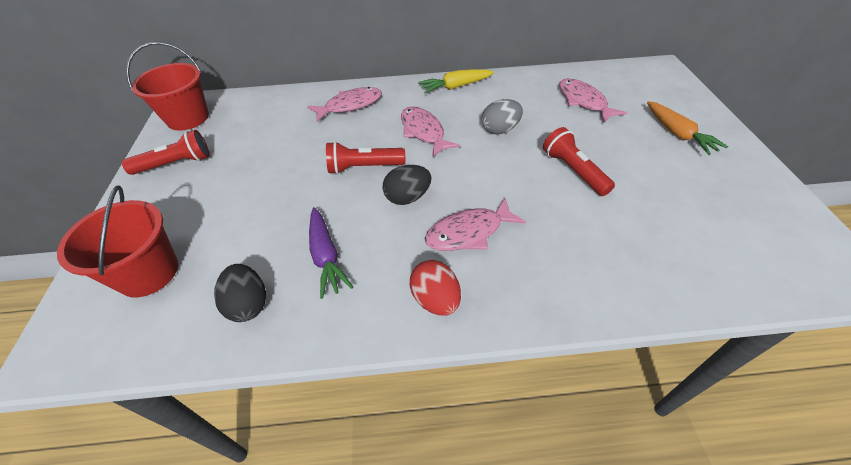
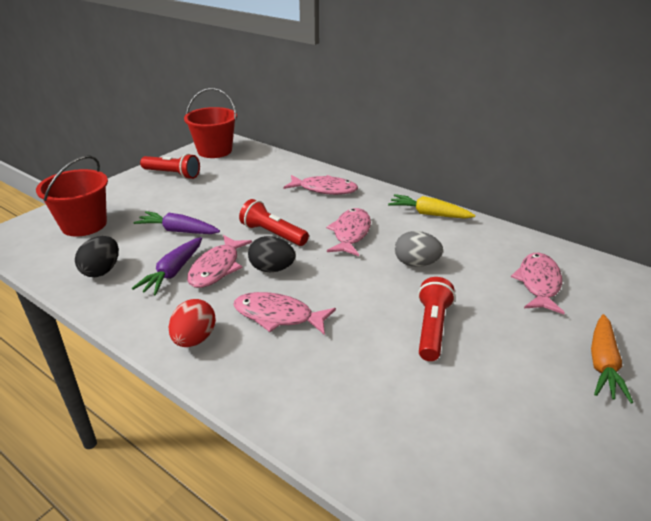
camera: 40 degrees right, 15 degrees down
none -> purple carrot [133,211,220,234]
none -> pink fish [187,235,252,288]

